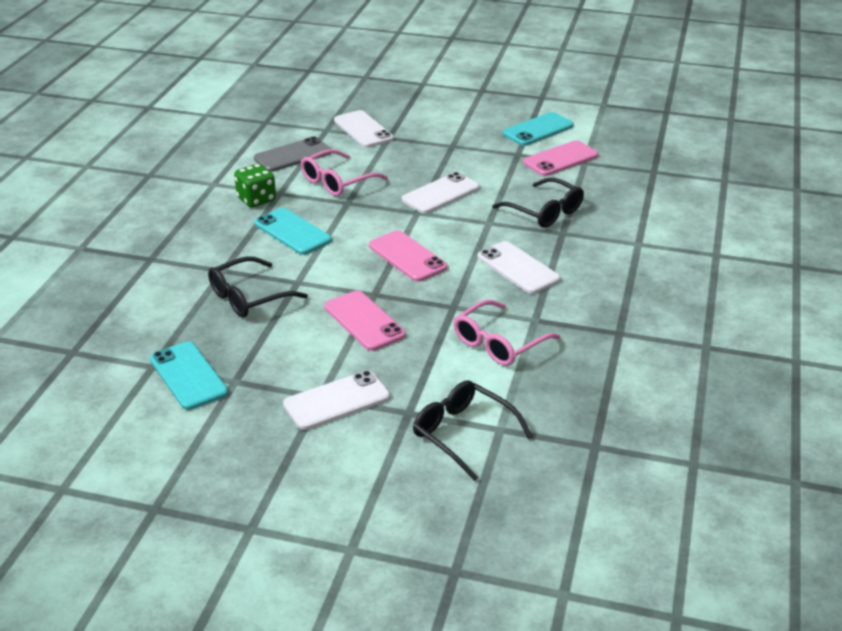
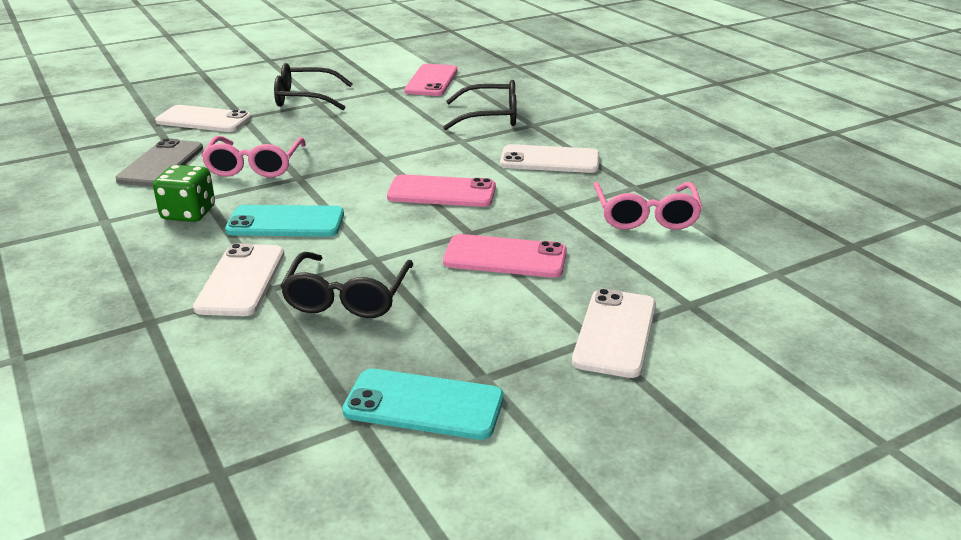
camera: 45 degrees left, 5 degrees down
white phone [402,172,480,214] -> white phone moved to [193,243,284,316]
black glasses [413,380,533,481] -> black glasses moved to [274,63,353,110]
turquoise phone [503,112,574,146] -> none

